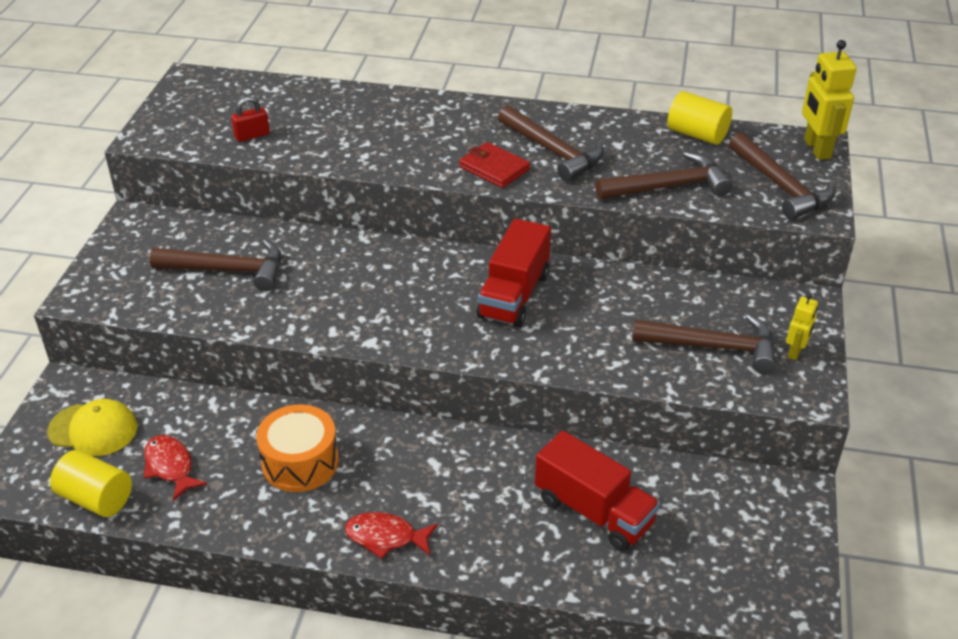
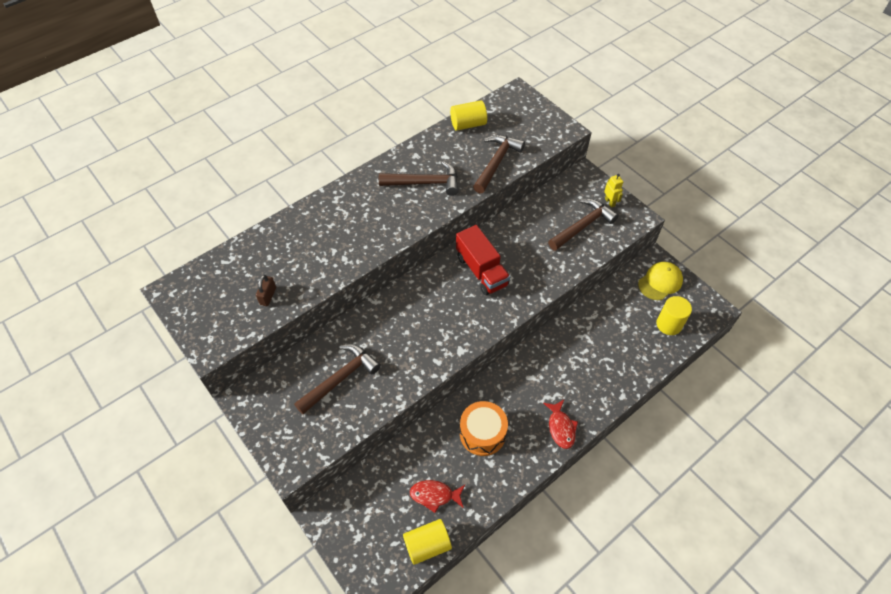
camera: 50 degrees left, 15 degrees up
yellow cap [47,399,137,456] -> yellow cap moved to [638,262,683,300]
red padlock [231,97,270,142] -> brown padlock [256,275,276,306]
red fish [345,512,438,559] -> red fish turned 60 degrees counterclockwise [544,400,578,449]
red wallet [459,142,530,188] -> none
red truck [535,431,660,551] -> none
brown hammer [729,133,836,220] -> none
yellow robot [802,40,856,160] -> none
none -> yellow cylinder [656,296,692,335]

